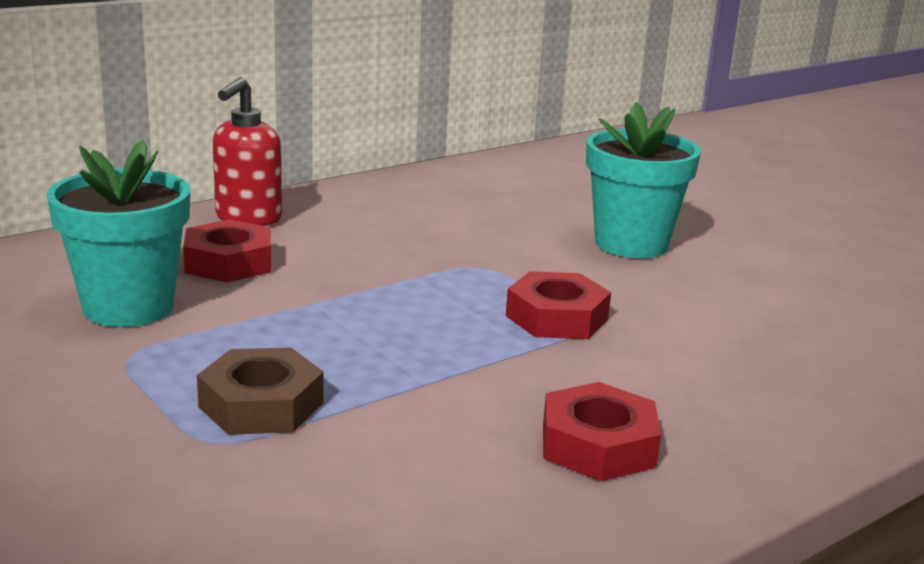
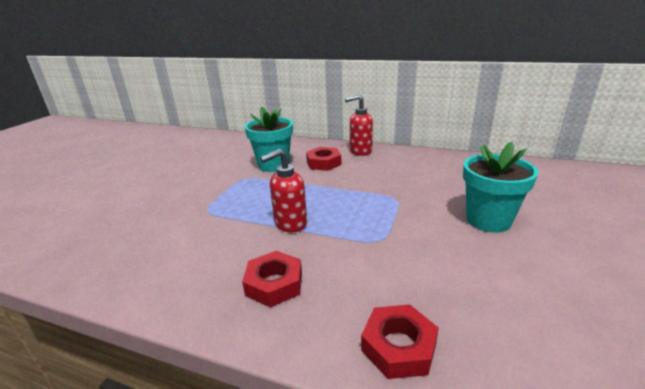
camera: 60 degrees right, 5 degrees up
brown nut [197,348,324,435] -> none
red nut [506,271,611,339] -> red nut moved to [361,304,439,379]
none -> red soap dispenser [260,149,307,232]

